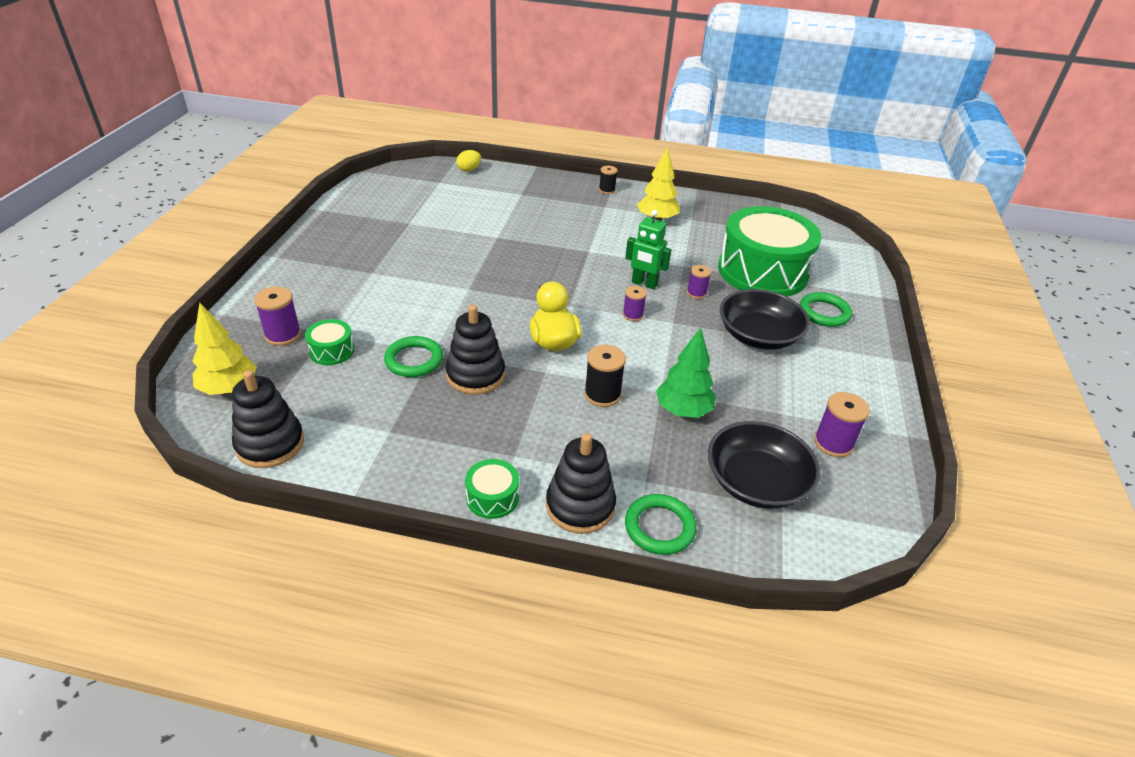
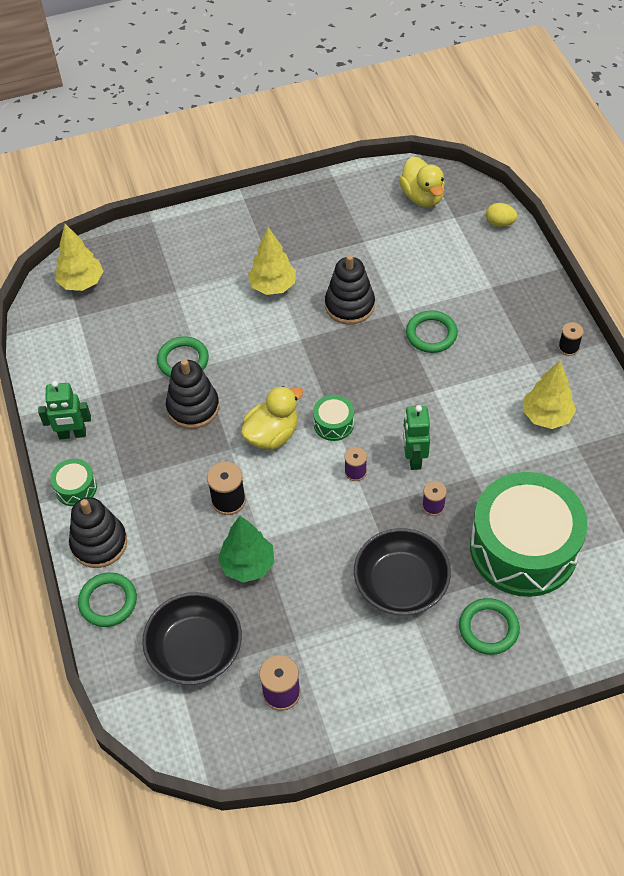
camera: 65 degrees right, 15 degrees up
black stacking toy [232,370,304,468] -> black stacking toy moved to [325,255,375,325]
purple spool [254,287,301,346] -> none
green drum [305,319,354,365] -> green drum moved to [313,395,354,441]
none -> green robot [38,381,91,439]
none -> yellow tree [248,227,296,295]
none -> yellow duck [399,156,445,207]
none -> green ring [406,310,458,353]

